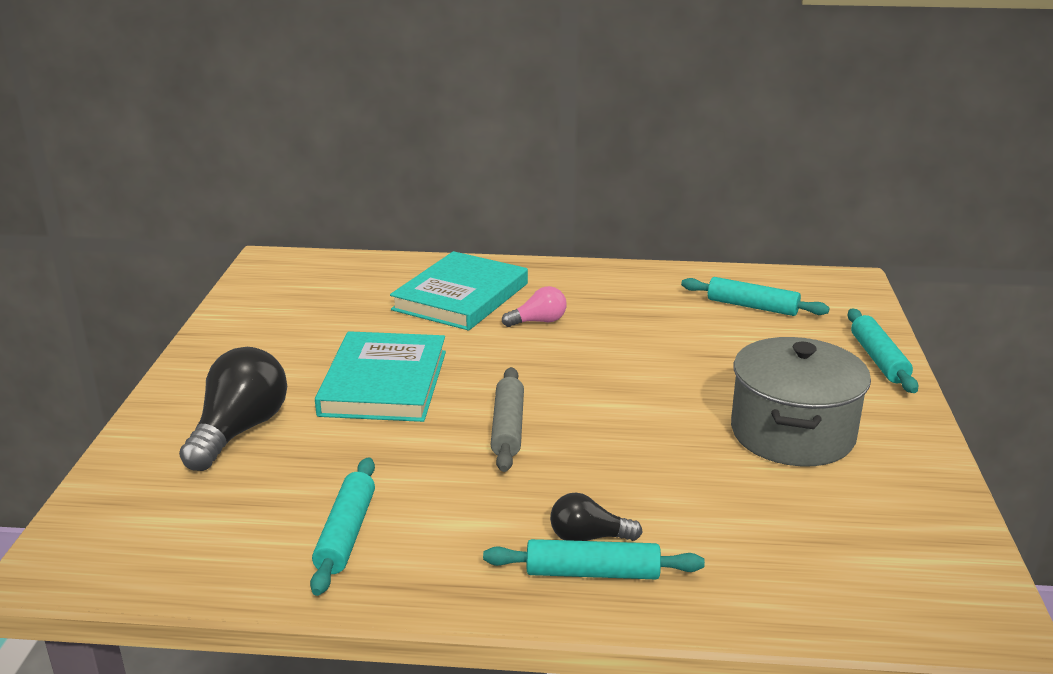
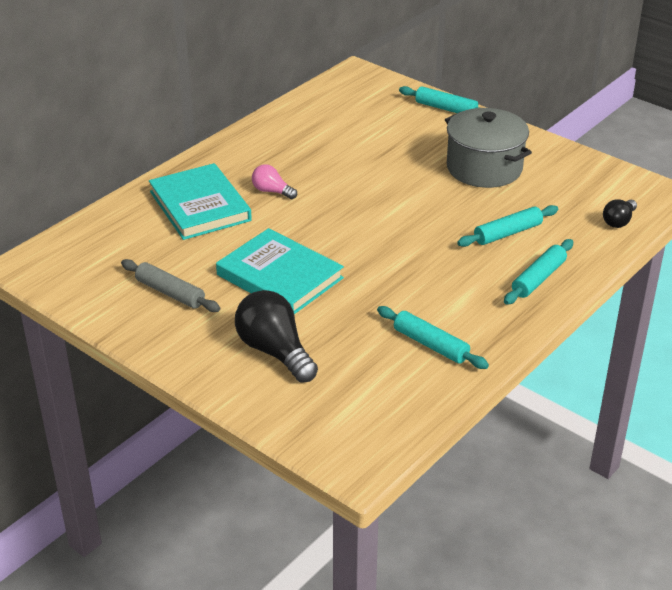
camera: 55 degrees left, 10 degrees up
grey rolling pin [491,367,524,472] -> grey rolling pin moved to [121,259,220,312]
pink light bulb [502,286,566,327] -> pink light bulb turned 75 degrees counterclockwise [252,164,297,199]
black light bulb [550,493,643,541] -> black light bulb moved to [603,199,637,228]
turquoise rolling pin [681,277,830,316] -> turquoise rolling pin moved to [457,205,558,247]

